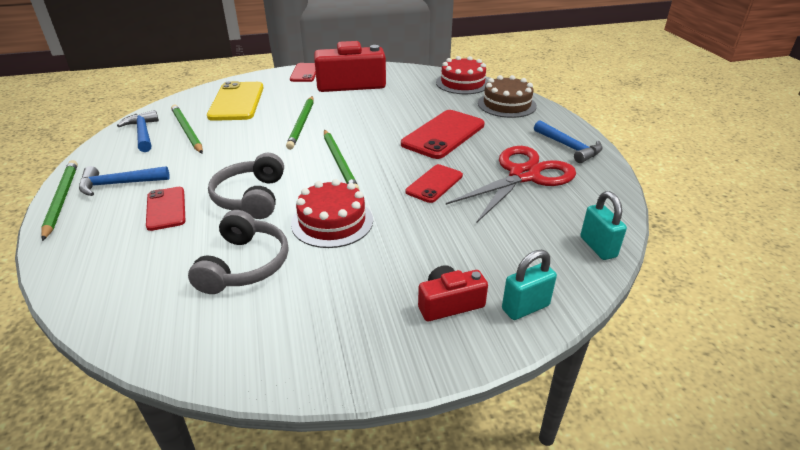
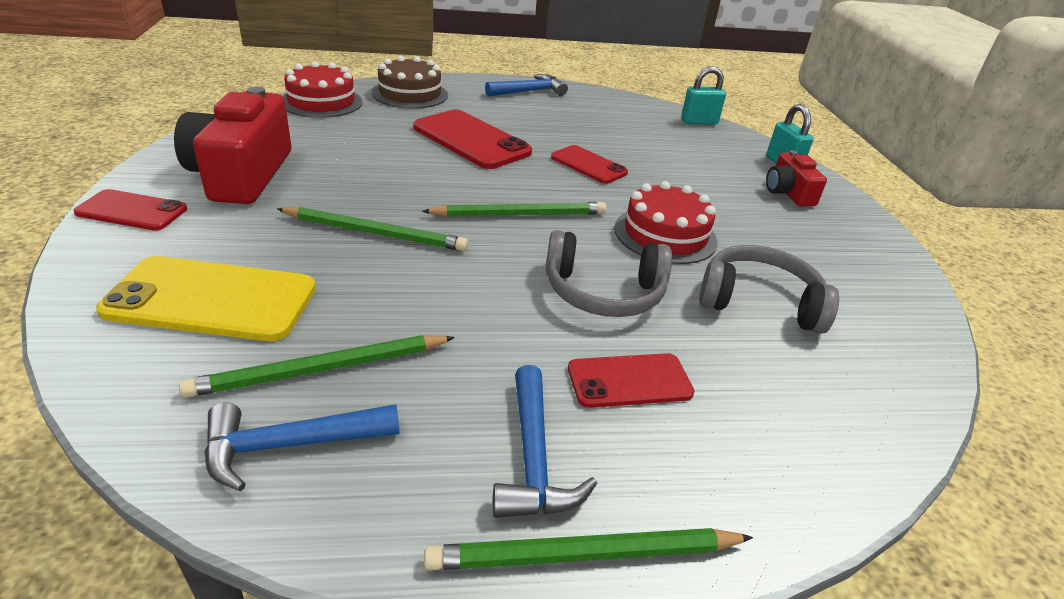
camera: 85 degrees left, 0 degrees up
red scissors [446,146,576,223] -> none

